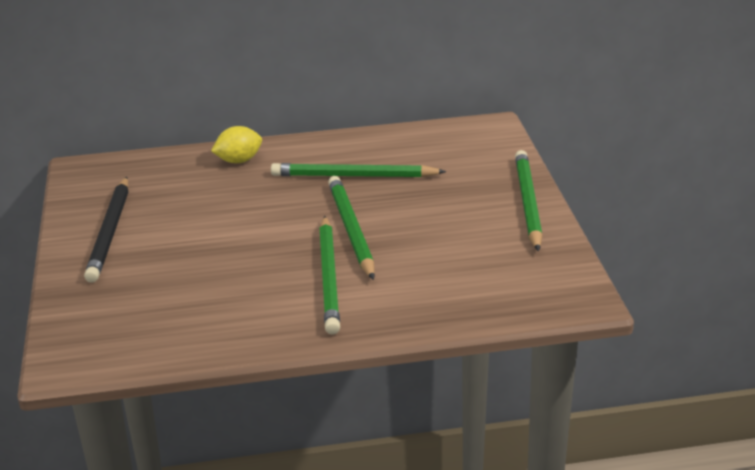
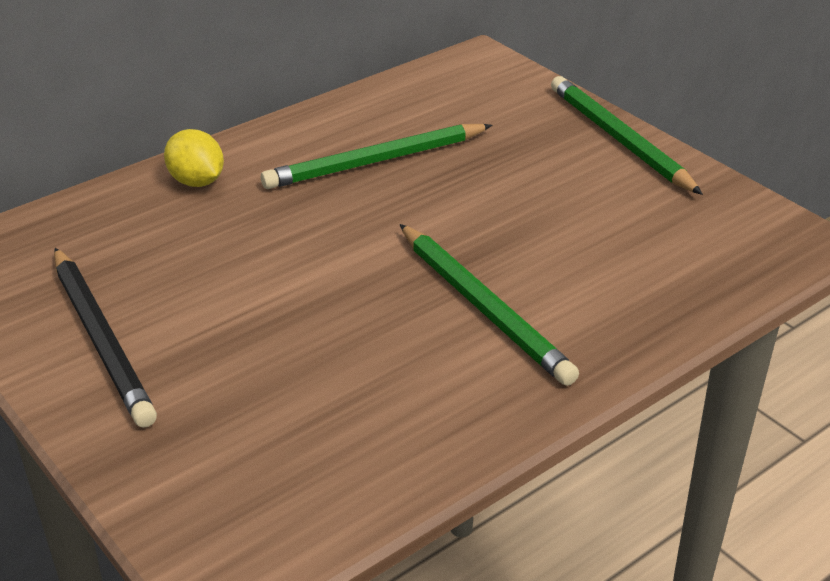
camera: 30 degrees left, 5 degrees up
yellow lemon [211,126,262,163] -> yellow lemon turned 75 degrees counterclockwise [164,129,224,187]
green pencil [328,176,375,280] -> none

